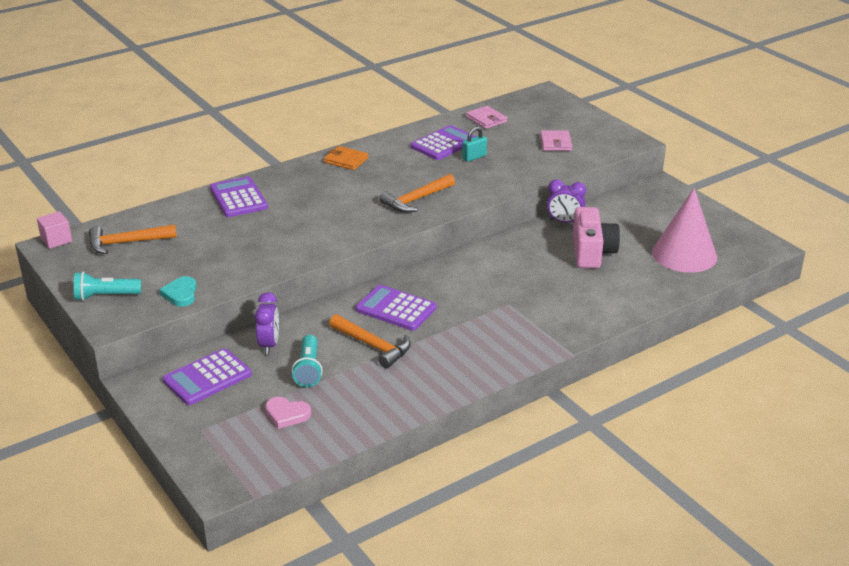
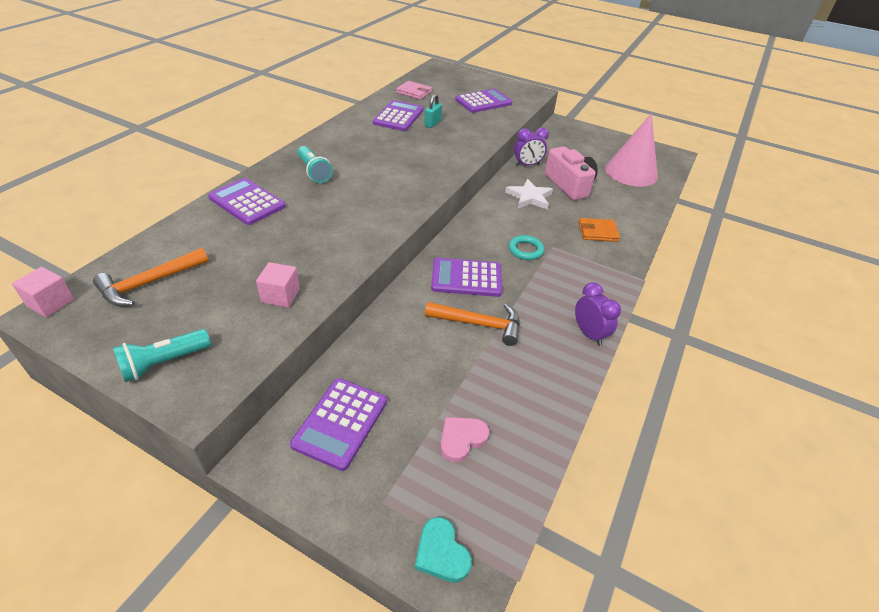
camera: 30 degrees left, 10 degrees up
turquoise heart [159,276,197,307] -> turquoise heart moved to [415,517,472,583]
purple clock [255,292,279,355] -> purple clock moved to [575,282,621,346]
pink heart [265,397,311,429] -> pink heart turned 150 degrees clockwise [440,417,489,463]
turquoise flashlight [292,335,323,387] -> turquoise flashlight moved to [297,146,333,183]
orange wallet [324,146,368,170] -> orange wallet moved to [579,218,620,242]
orange hammer [379,174,455,213] -> none
pink wallet [540,131,572,151] -> purple calculator [455,89,512,113]
none -> pink cube [256,262,300,308]
none -> white star [505,179,553,210]
none -> turquoise ring [509,235,544,260]

